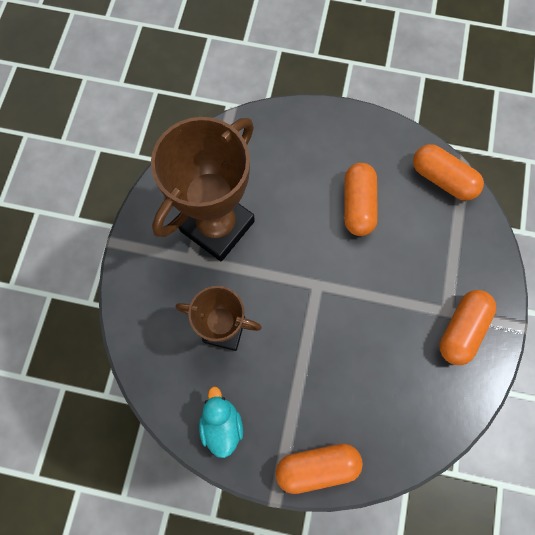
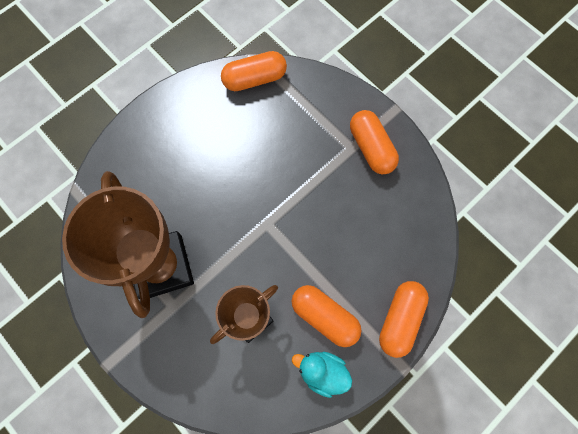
camera: 55 degrees left, 0 degrees up
orange capsule [344,163,378,236] -> orange capsule moved to [292,285,362,347]

